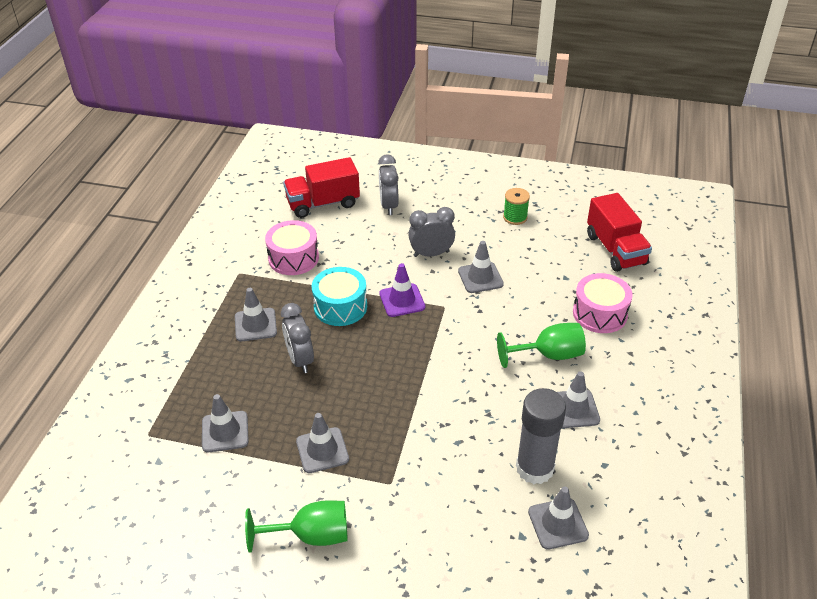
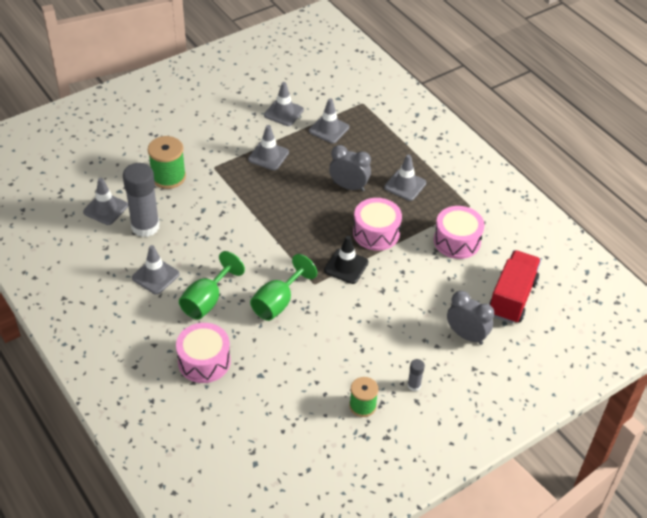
camera: 130 degrees right, 5 degrees up
green goblet [245,500,348,553] -> green goblet moved to [250,254,317,321]
turquoise drum [312,267,367,326] -> pink drum [353,198,402,251]
purple traffic cone [379,263,425,317] -> black traffic cone [324,236,369,284]
grey clock [408,207,455,257] -> none
grey traffic cone [458,241,504,293] -> grey traffic cone moved to [264,82,304,126]
red truck [587,193,652,272] -> none
none -> green spool [148,136,186,189]
none -> grey glue stick [407,359,425,391]

